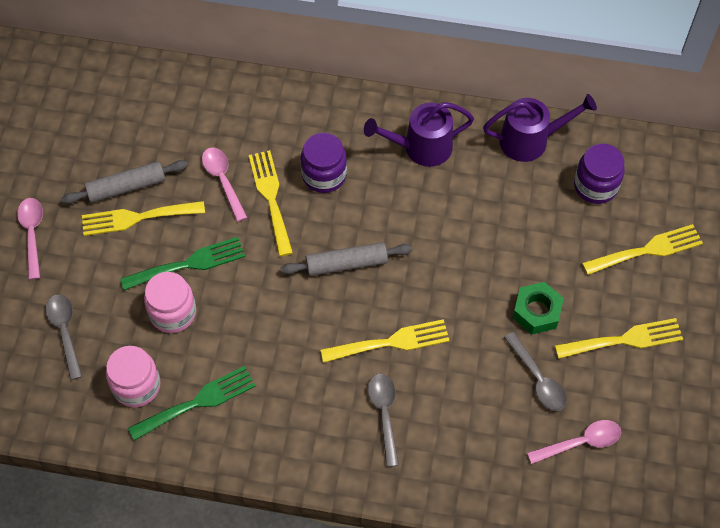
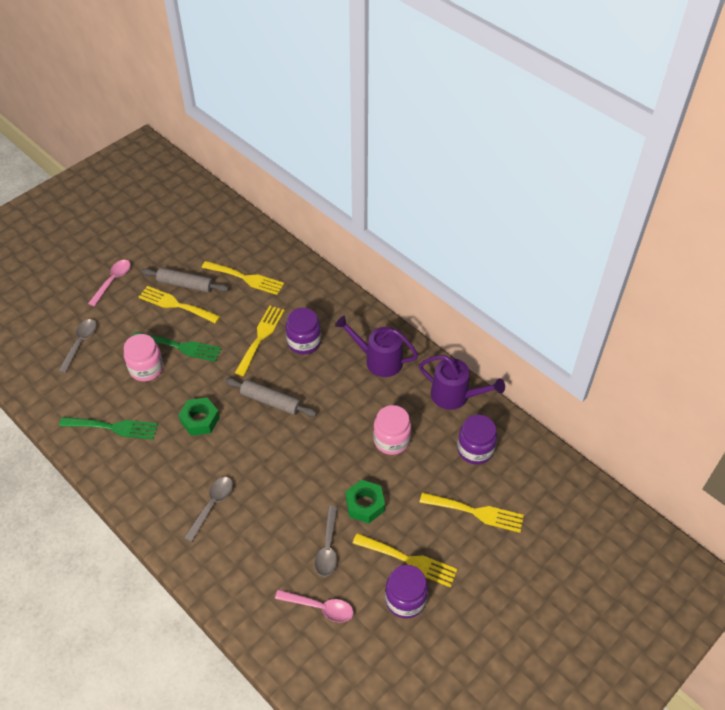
camera: 35 degrees right, 10 degrees down
pink jar [106,346,161,407] -> pink jar moved to [373,405,411,455]
pink spoon [202,147,248,222] -> none
yellow fork [320,319,450,363] -> yellow fork moved to [202,261,284,295]
none -> green nut [178,398,220,436]
none -> purple jar [385,565,428,619]

